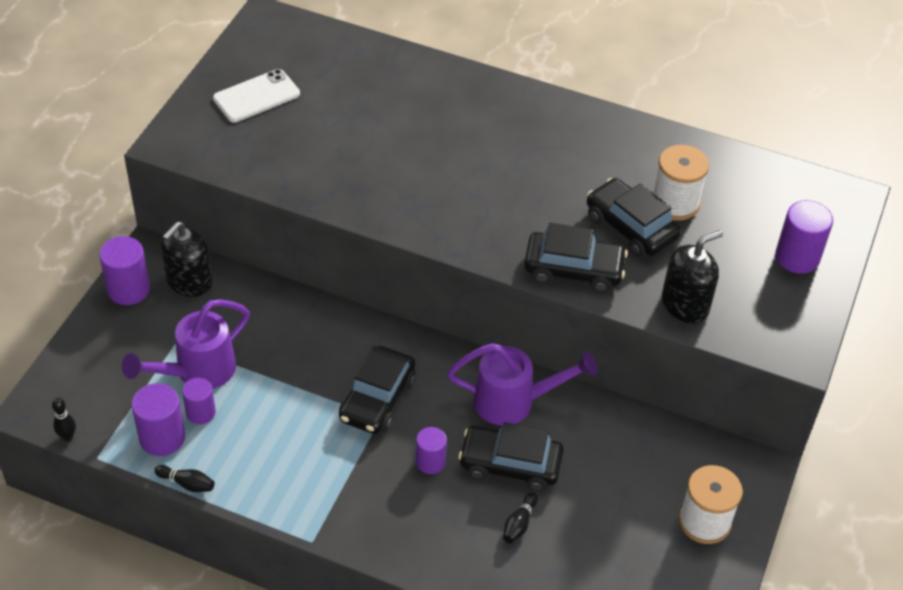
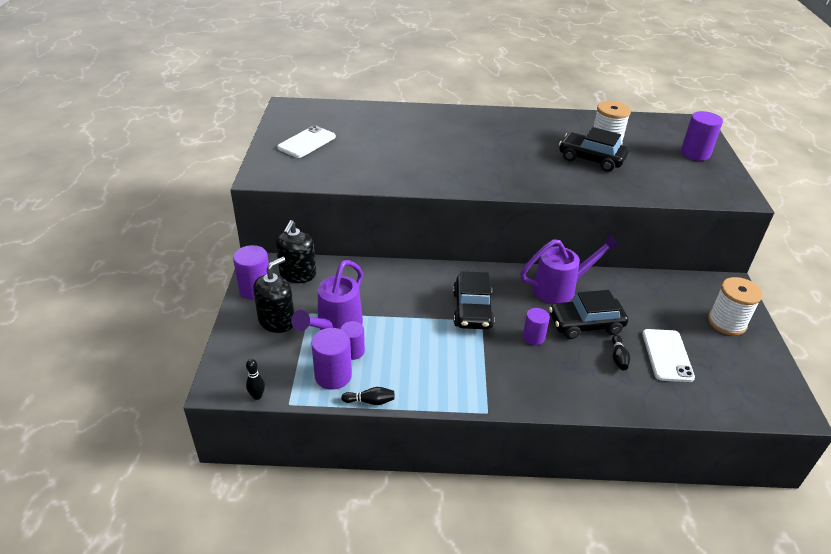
camera: 20 degrees left, 10 degrees down
black car [524,223,628,293] -> none
black soap dispenser [662,230,723,323] -> black soap dispenser moved to [253,257,294,333]
none -> white phone [642,329,695,382]

